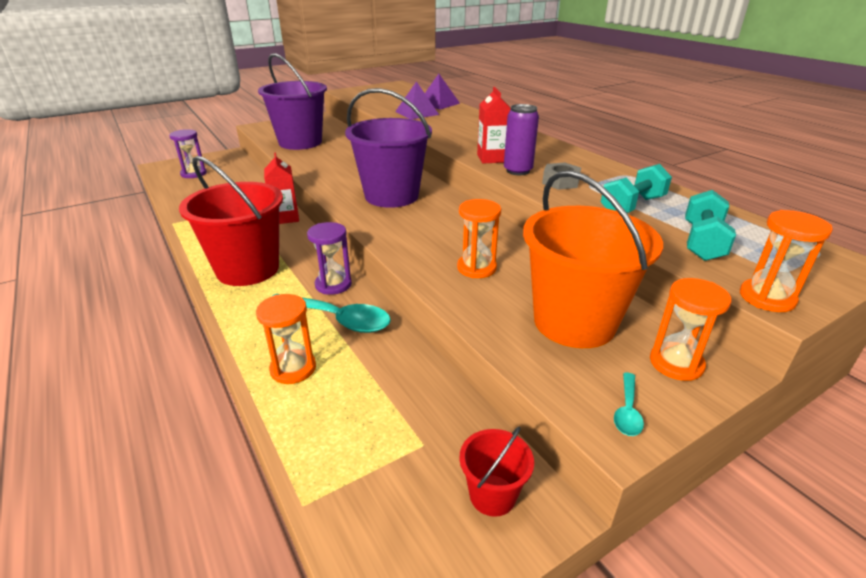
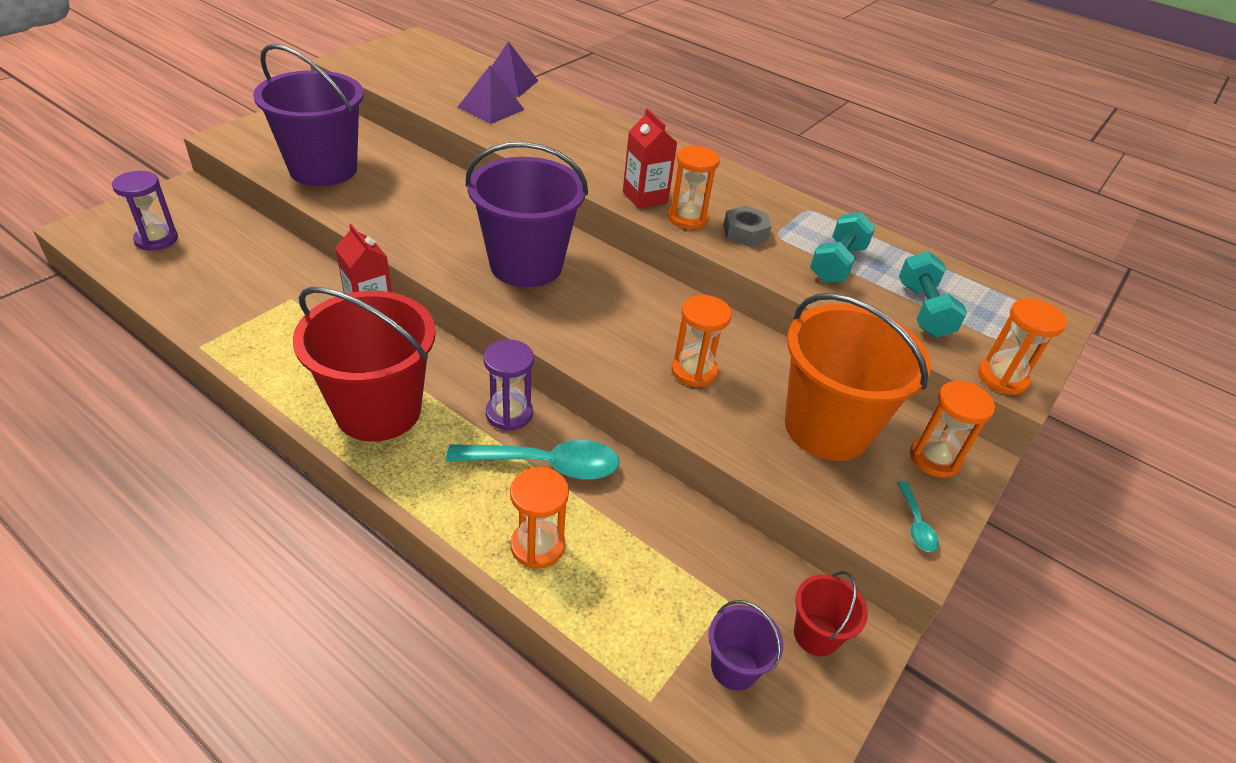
camera: 25 degrees left, 10 degrees up
purple can [504,104,539,175] -> orange hourglass [668,146,720,229]
none -> purple bucket [709,600,783,691]

